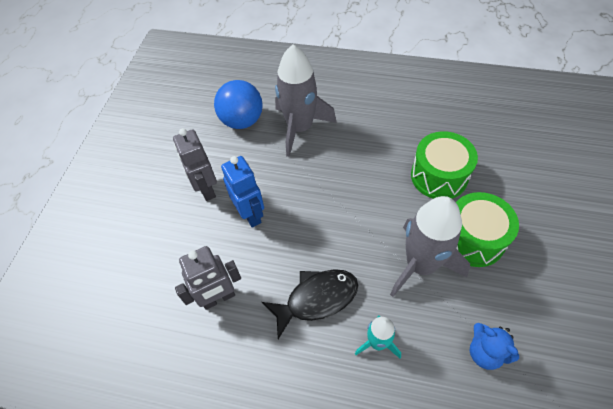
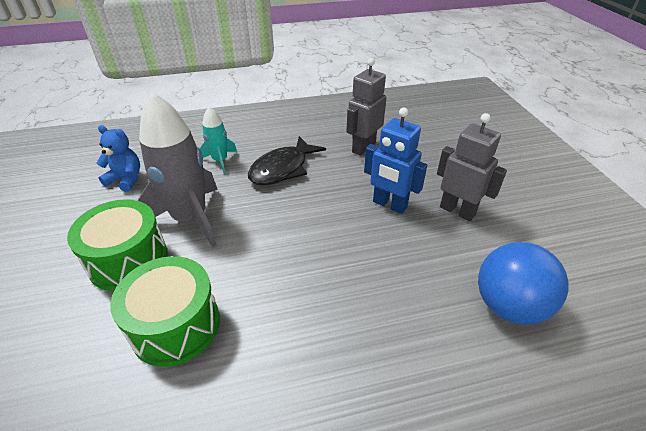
camera: 150 degrees right, 15 degrees down
grey rocket [275,45,337,157] -> none

